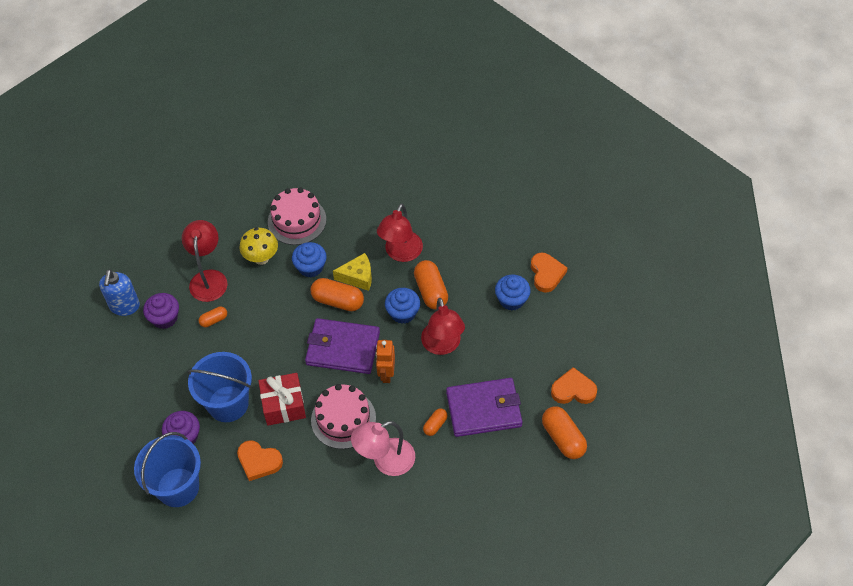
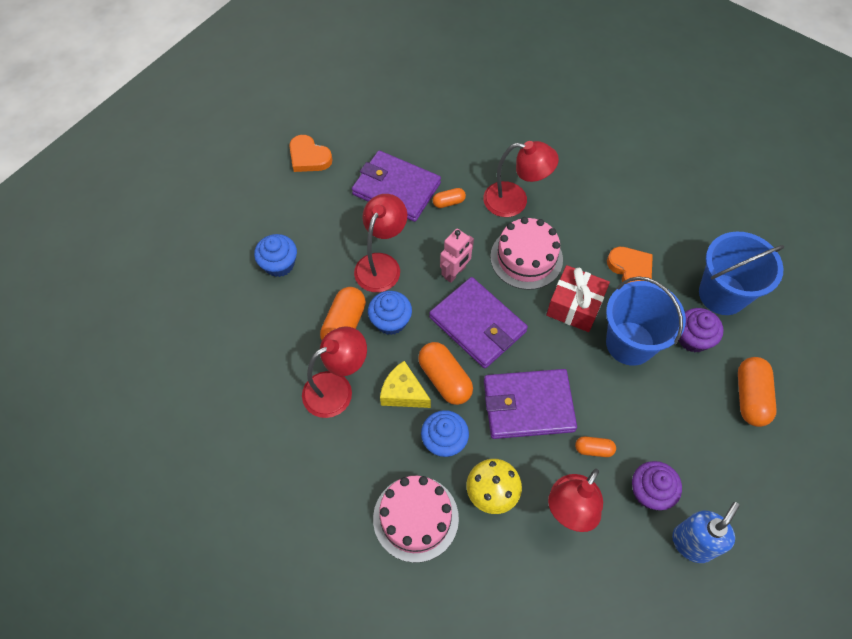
camera: 145 degrees left, 5 degrees up
pink lamp [351,421,415,476] -> red lamp [483,141,559,217]
orange robot [376,340,395,383] -> pink robot [440,229,474,283]
orange heart [531,253,568,292] -> none
orange capsule [542,406,587,459] -> orange capsule moved to [738,357,777,427]
none -> purple wallet [484,369,577,439]

